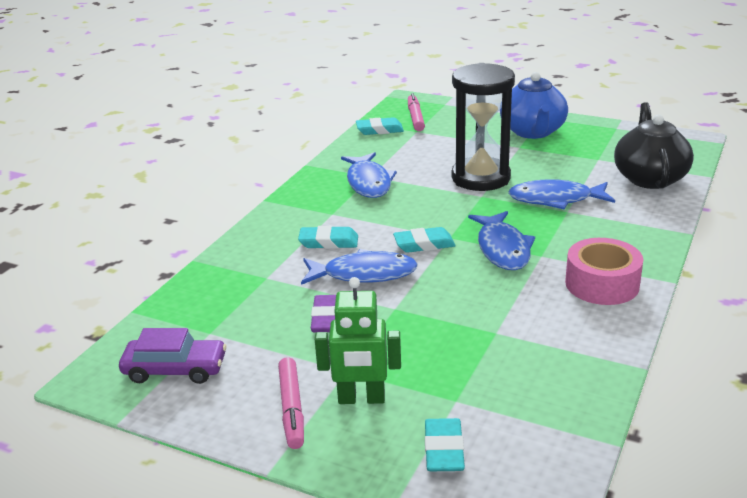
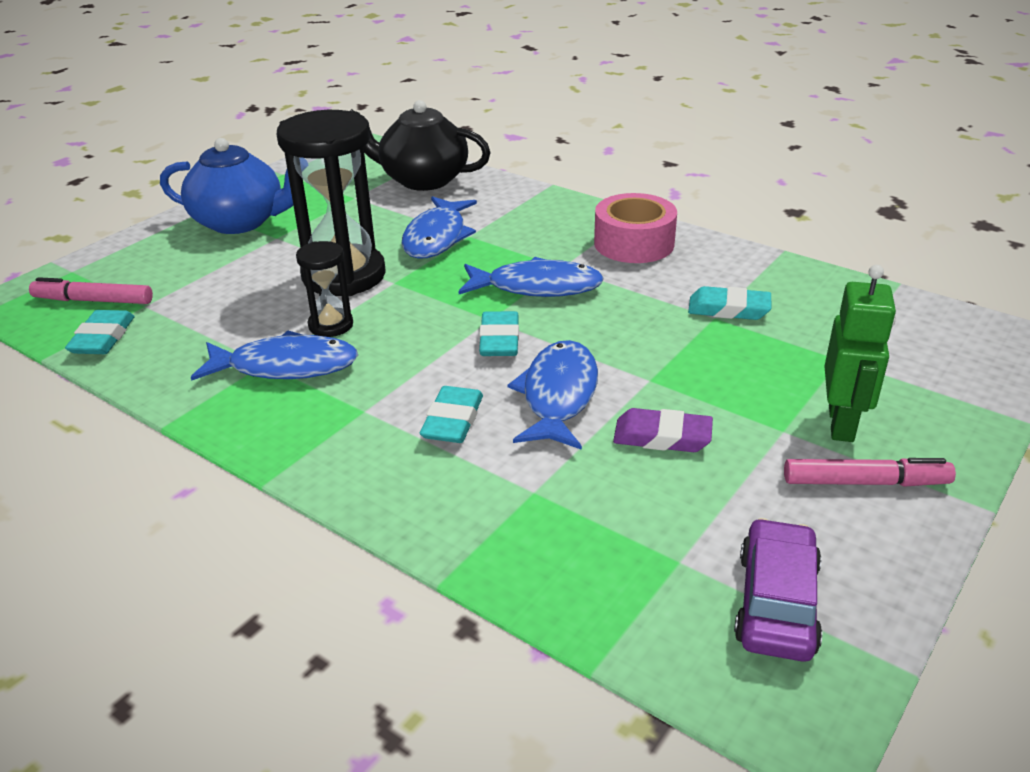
camera: 80 degrees left, 5 degrees up
turquoise eraser [425,418,465,471] -> turquoise eraser moved to [688,286,771,320]
none -> black hourglass [296,241,353,337]

